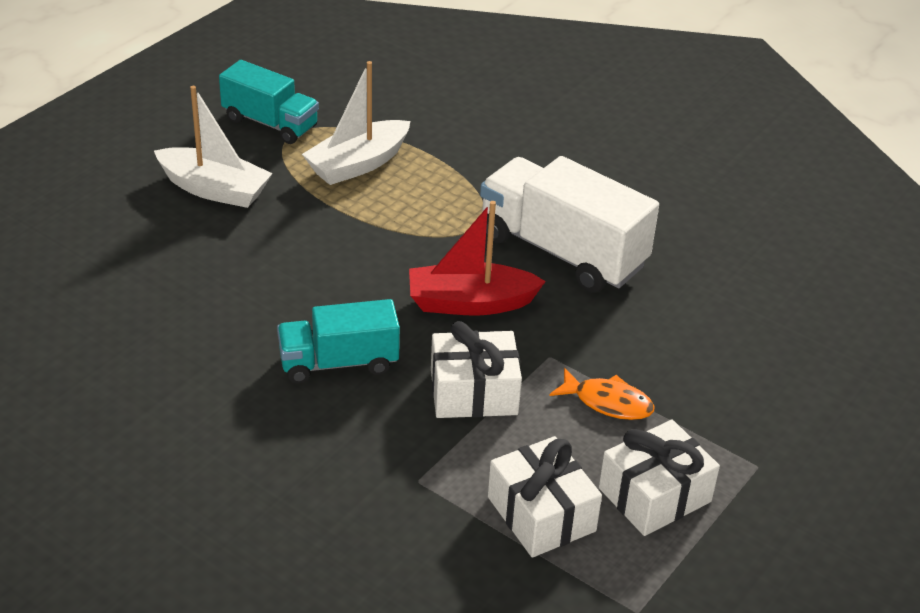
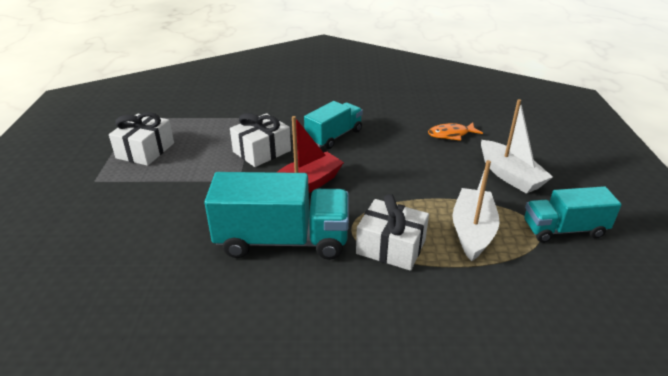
camera: 145 degrees right, 5 degrees down
white boat [154,86,273,208] -> white boat turned 105 degrees counterclockwise [481,99,553,194]
white truck [480,156,659,293] -> turquoise truck [204,172,349,260]
white gift [488,436,602,558] -> white gift moved to [356,194,429,271]
orange fish [549,368,655,420] -> orange fish moved to [428,122,483,141]

